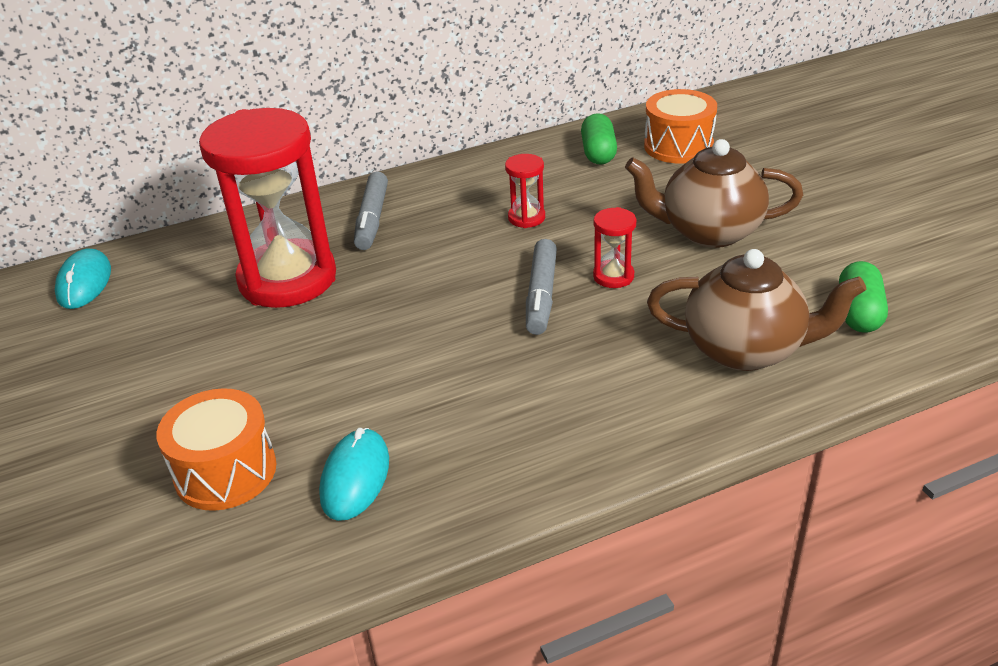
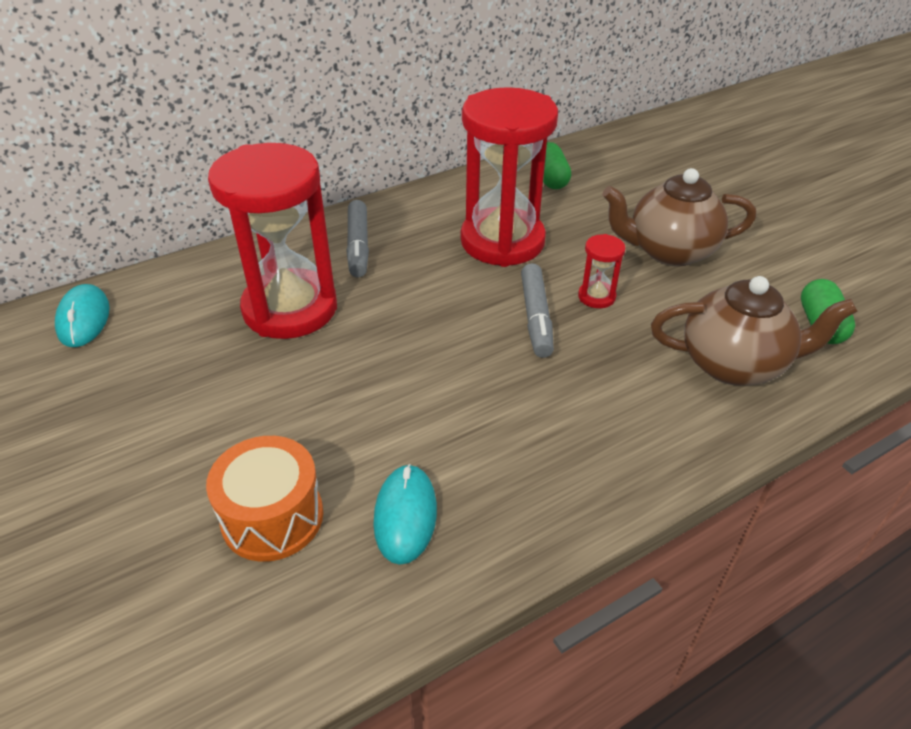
camera: 10 degrees left, 5 degrees up
red hourglass [505,154,545,228] -> red hourglass [461,87,558,267], size x2.45
orange drum [644,89,717,164] -> none

